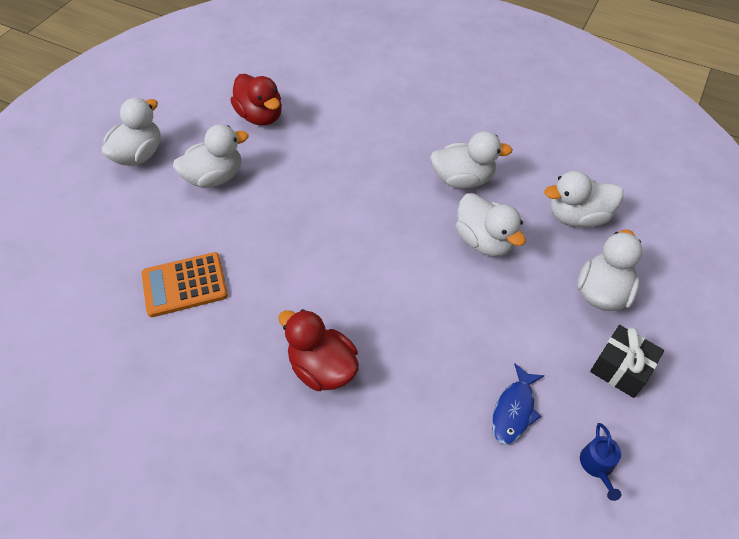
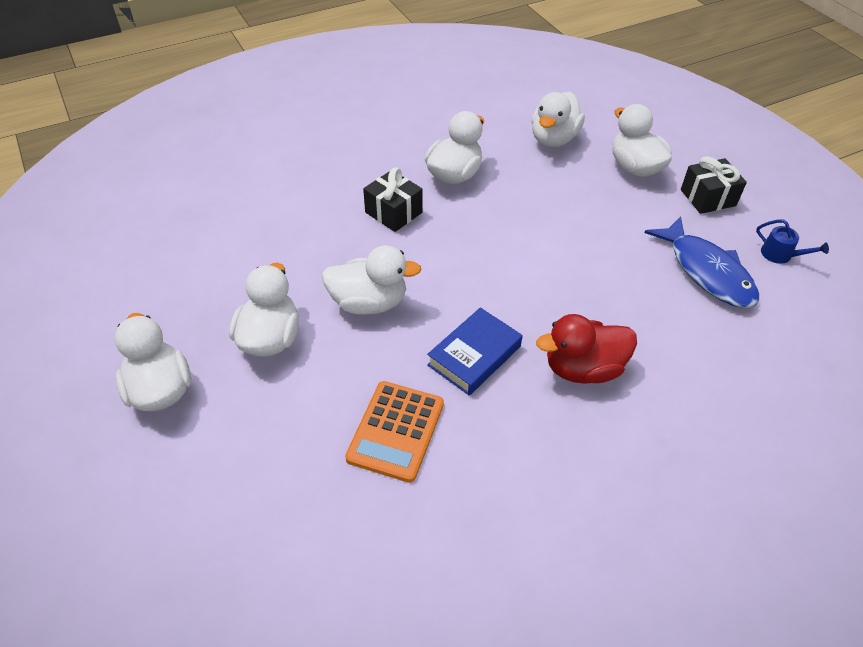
camera: 55 degrees left, 5 degrees down
red duck [230,74,282,126] -> none
white duck [456,193,526,256] -> white duck moved to [322,245,422,315]
blue fish [492,363,545,445] -> blue fish [644,216,759,308], size x1.60
none -> black gift [363,168,423,232]
none -> blue book [427,307,522,396]

